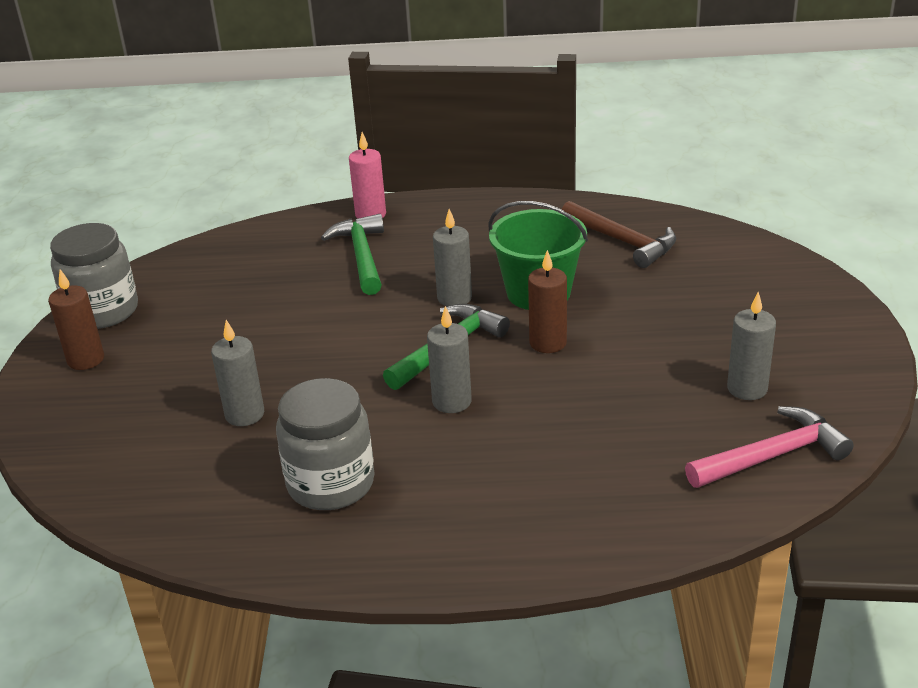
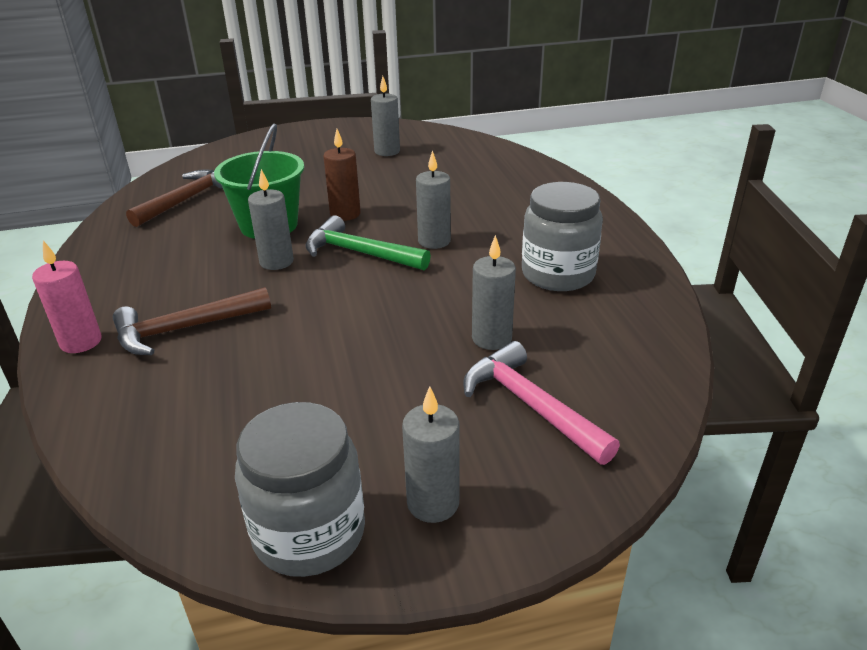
camera: 105 degrees left, 0 degrees up
brown candle [48,269,104,370] -> grey candle [402,386,459,523]
green hammer [321,214,384,295] -> brown hammer [113,287,271,355]
pink hammer [685,406,854,488] -> pink hammer moved to [463,341,620,465]

